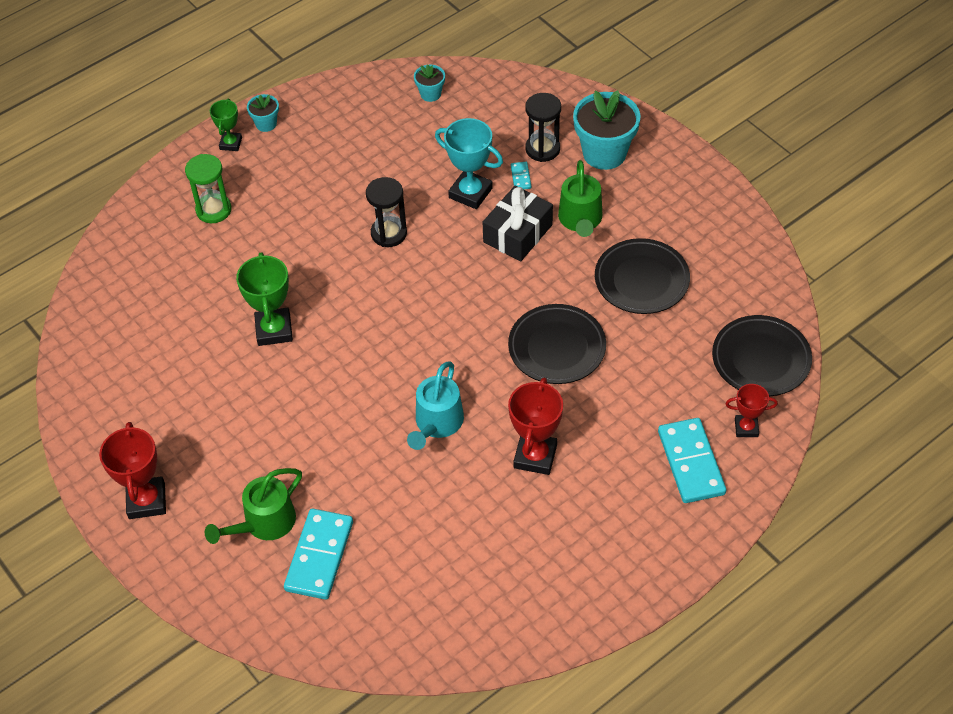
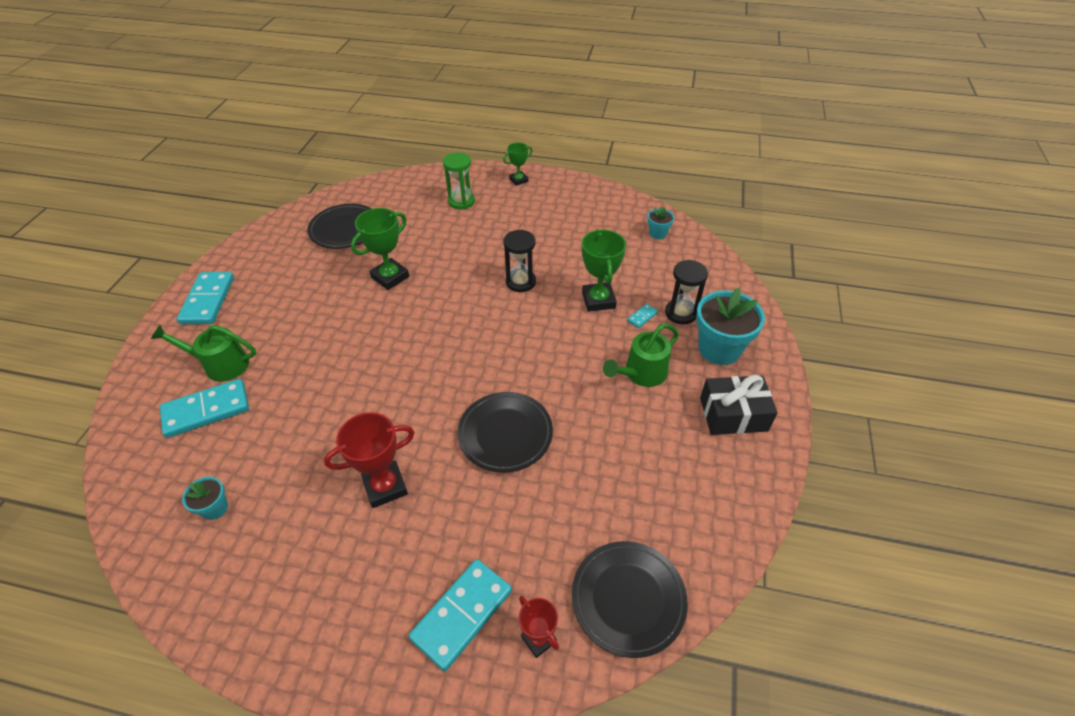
camera: 50 degrees right, 5 degrees down
red trophy [99,422,166,519] -> turquoise domino [177,272,234,324]
turquoise flower pot [247,94,279,132] -> turquoise flower pot moved to [182,477,228,520]
turquoise watering can [407,361,464,450] -> none
turquoise trophy [435,118,503,209] -> green trophy [582,229,626,312]
black gift [483,186,553,261] -> black gift moved to [700,375,778,435]
black plate [595,238,690,314] -> black plate moved to [307,204,372,249]

